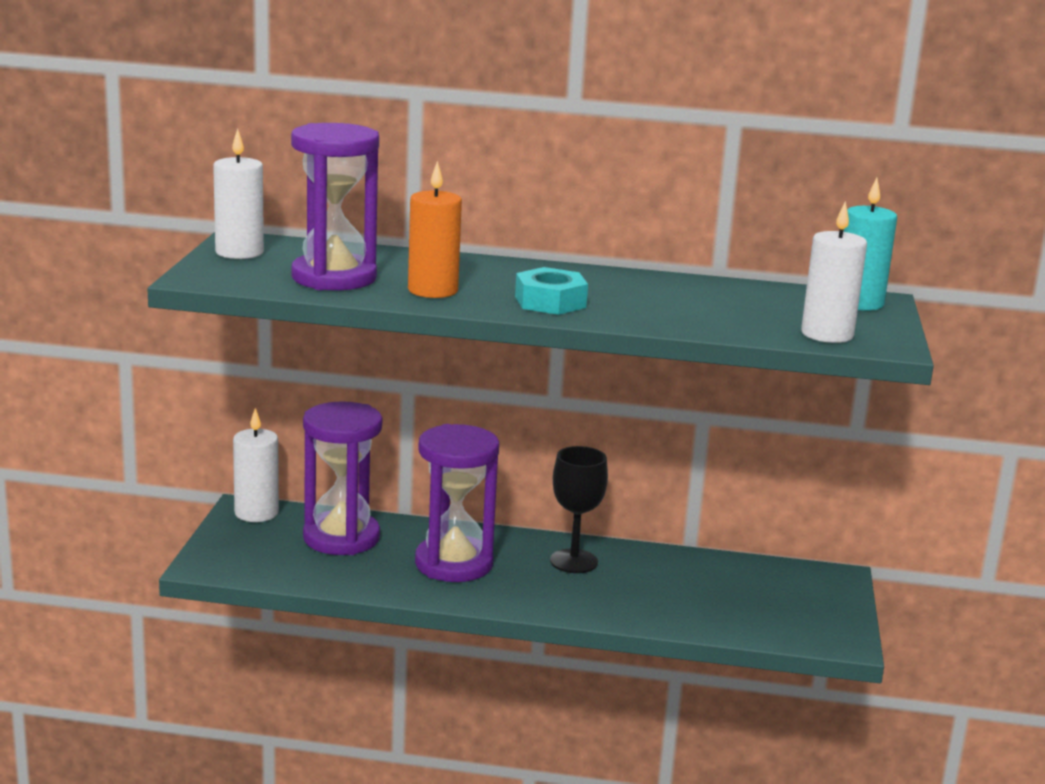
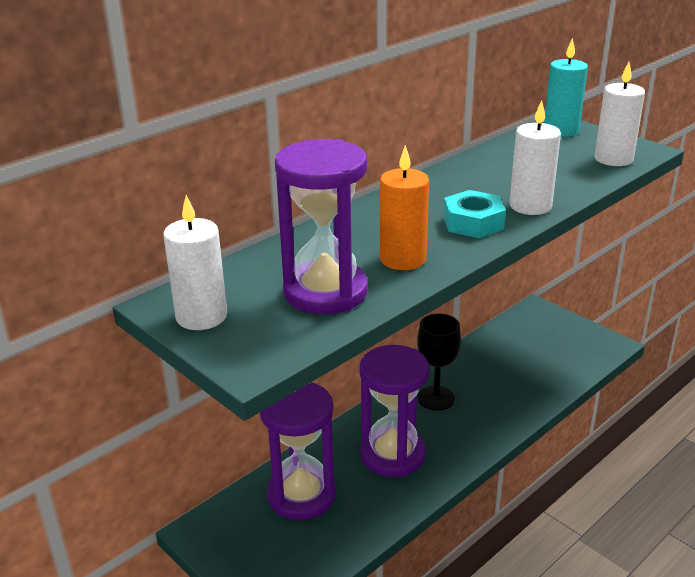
camera: 50 degrees left, 10 degrees up
white candle [233,408,279,522] -> white candle moved to [509,100,561,215]

